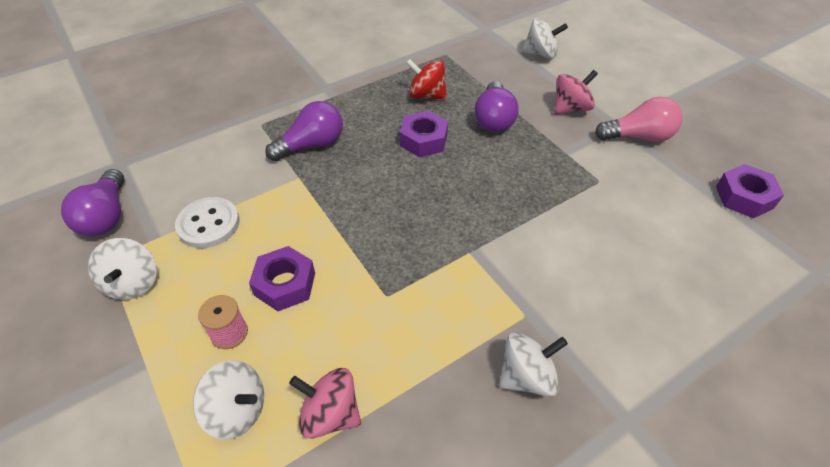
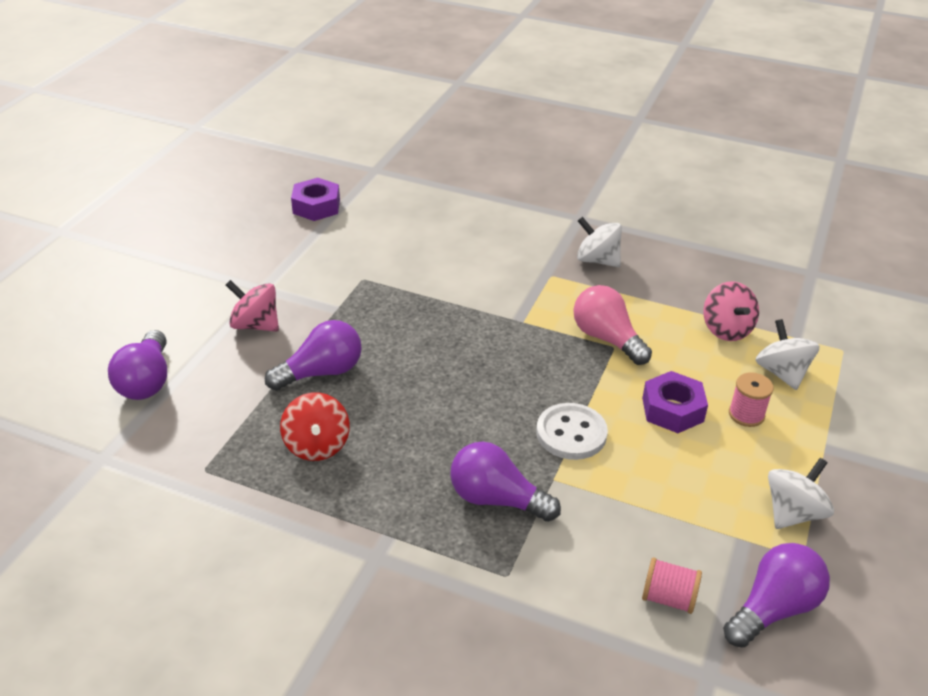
camera: 125 degrees left, 10 degrees down
white button [175,197,240,248] -> white button moved to [536,403,608,460]
purple nut [400,110,448,157] -> none
white spinning top [522,18,568,59] -> purple light bulb [108,330,167,400]
pink light bulb [595,97,683,142] -> pink light bulb moved to [573,285,652,365]
none -> pink spool [642,557,702,614]

